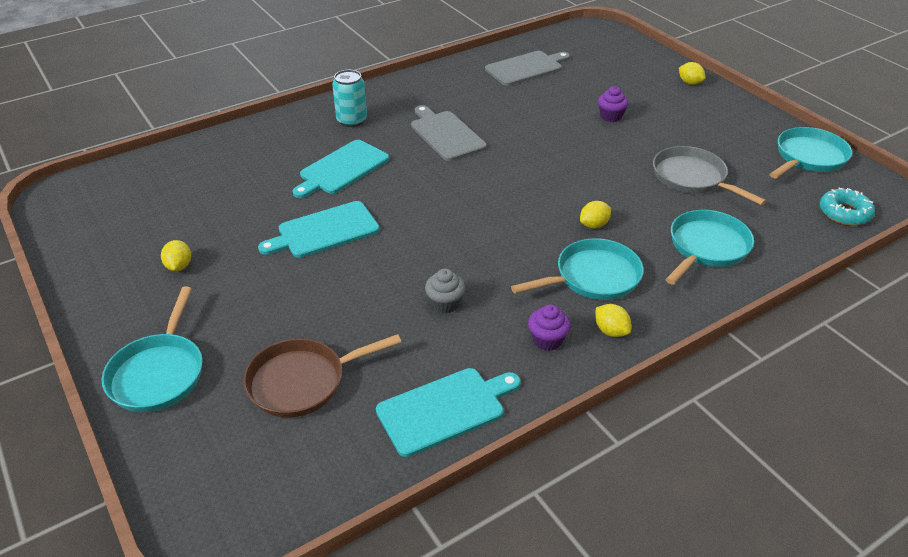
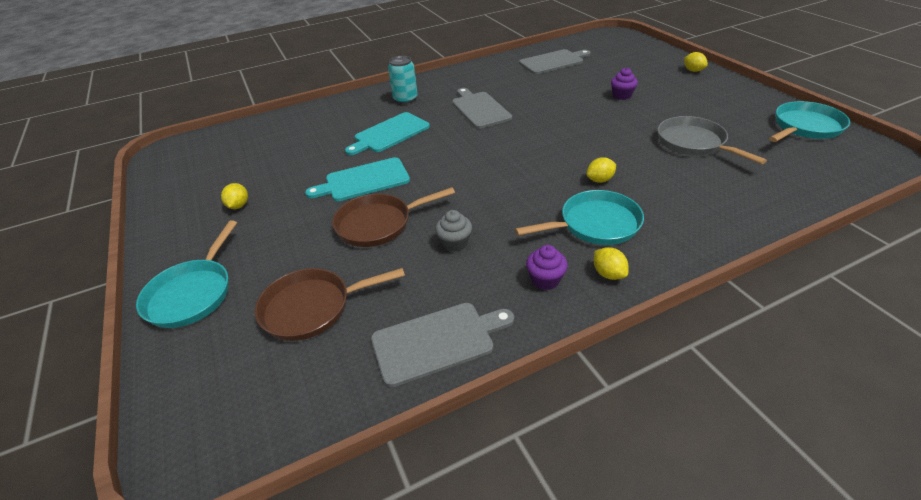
camera: 10 degrees right, 0 degrees up
turquoise cutting board [376,368,521,457] -> grey cutting board [371,303,514,387]
turquoise pan [665,210,754,285] -> none
turquoise donut [820,188,875,226] -> none
none -> brown pan [332,187,455,247]

